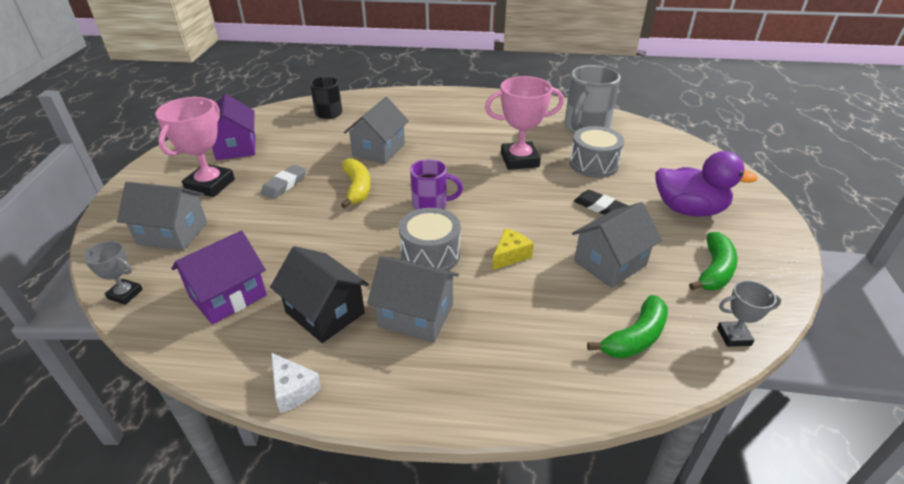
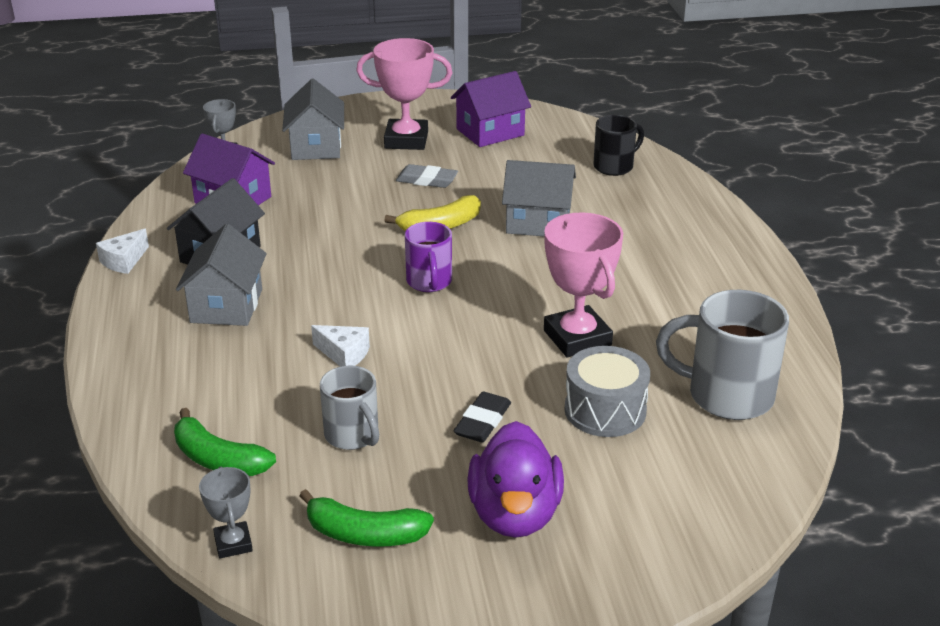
camera: 75 degrees right, 5 degrees down
grey drum [399,208,461,271] -> none
yellow cheese [492,228,534,270] -> white cheese [311,325,370,367]
grey house [572,202,662,288] -> grey mug [320,366,379,450]

